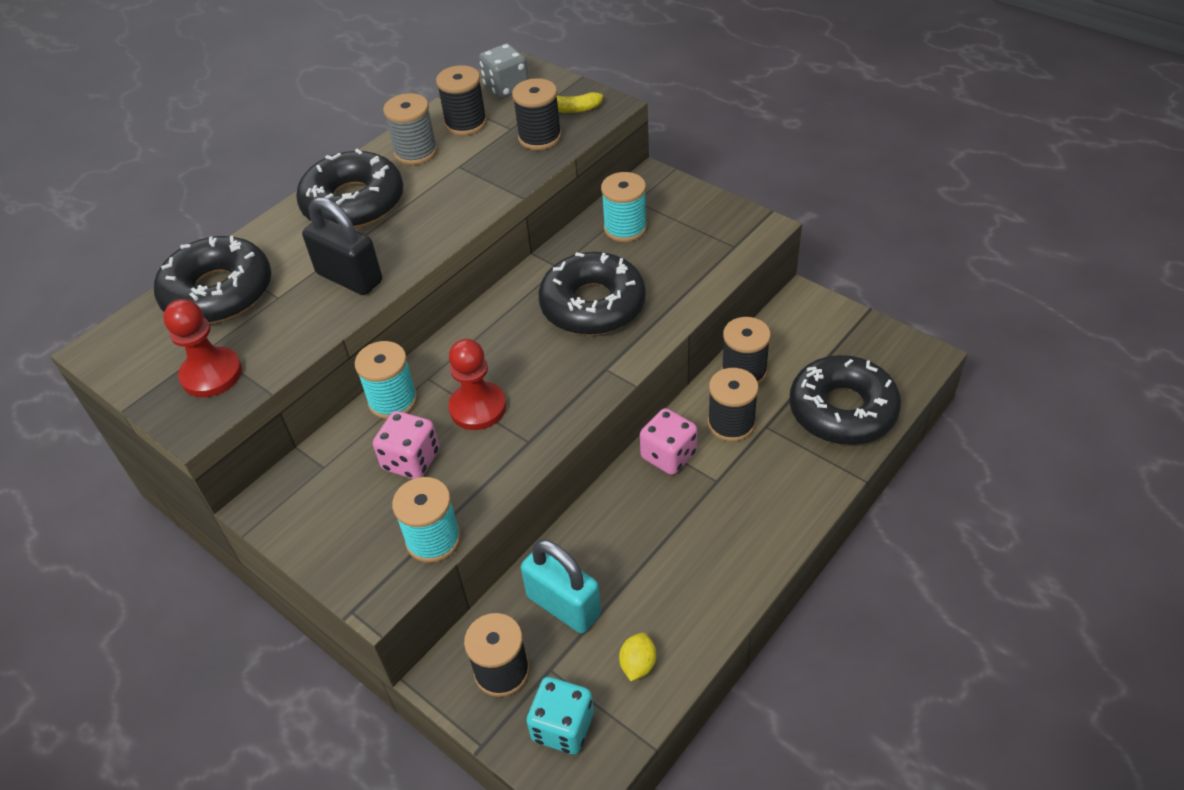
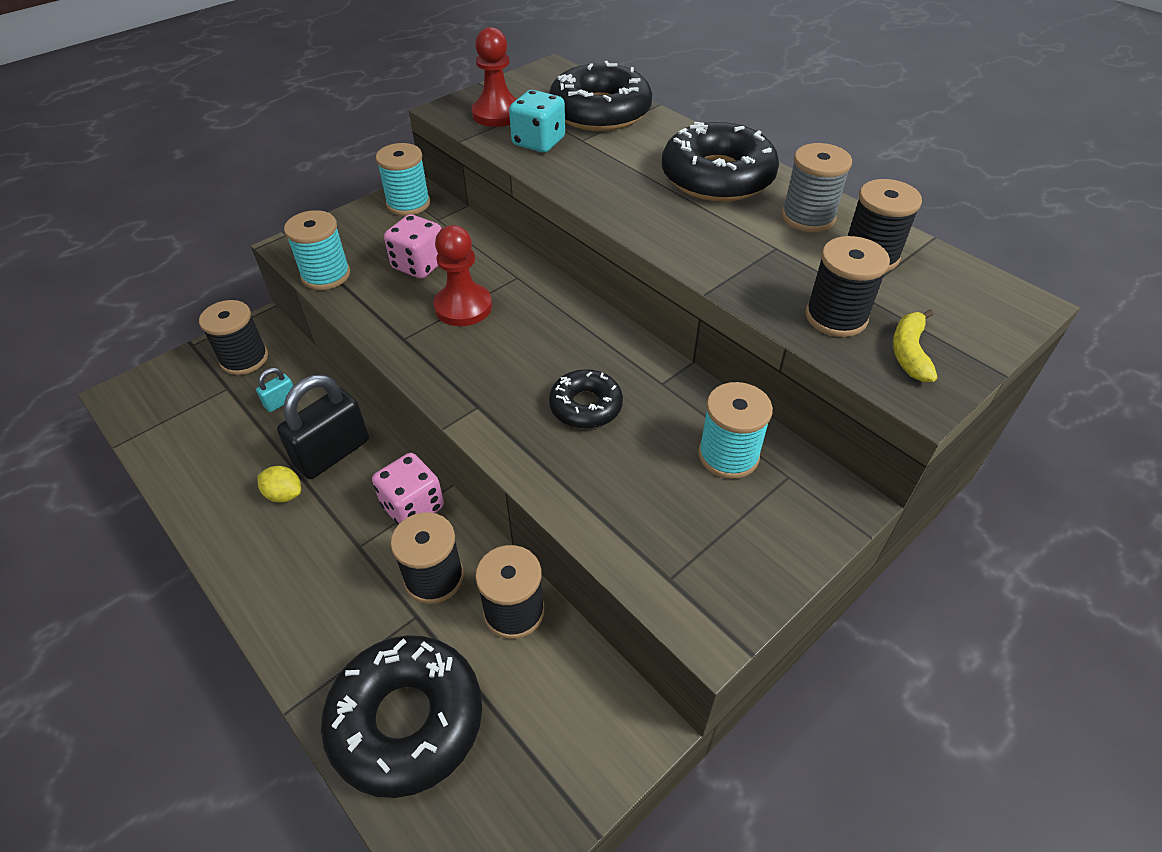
camera: 95 degrees right, 0 degrees up
black padlock [302,197,382,295] -> black padlock moved to [277,374,369,479]
turquoise spool [355,341,418,419] -> turquoise spool moved to [376,143,430,216]
grey dice [479,43,529,99] -> none
turquoise padlock [521,539,601,634] -> turquoise padlock [256,368,293,412], size x0.46
turquoise dice [527,677,594,754] -> turquoise dice moved to [509,90,565,153]
black donut [538,252,646,335] -> black donut [549,369,623,429], size x0.56
yellow lemon [619,633,656,681] -> yellow lemon moved to [258,466,301,503]

